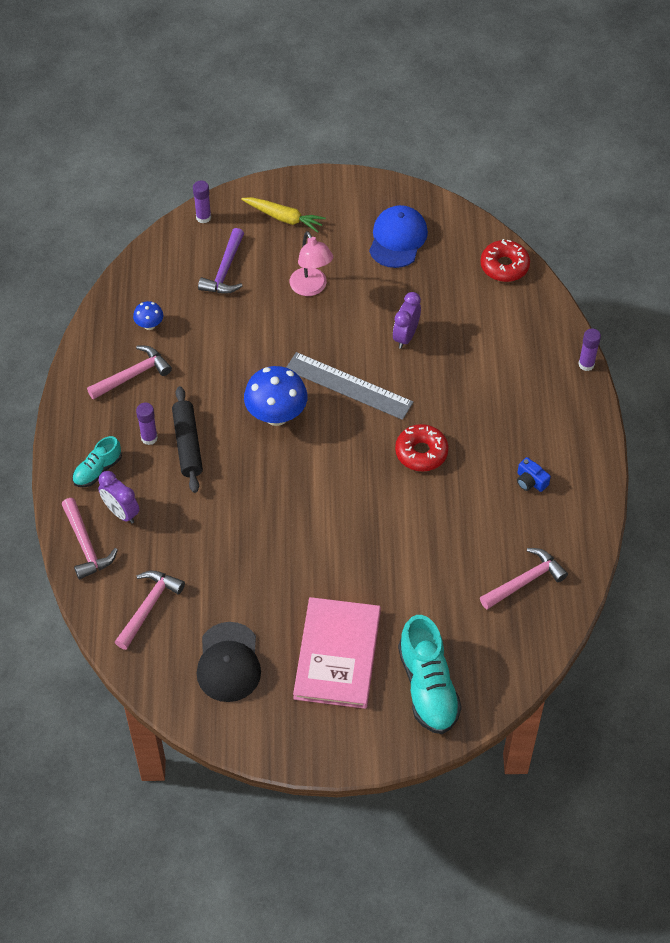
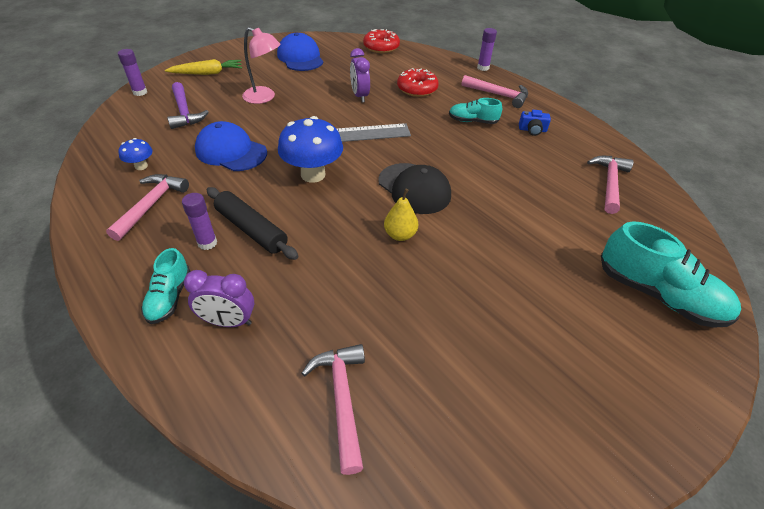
camera: 40 degrees left, 10 degrees down
pink hammer [62,498,118,580] -> pink hammer moved to [462,75,528,108]
black cap [197,622,261,702] -> black cap moved to [378,163,451,214]
pink book [293,597,381,709] -> none
red donut [395,424,449,472] -> red donut moved to [397,68,439,97]
none -> blue cap [195,121,267,171]
none -> yellow pear [384,189,418,241]
none -> turquoise shoe [449,98,502,124]

